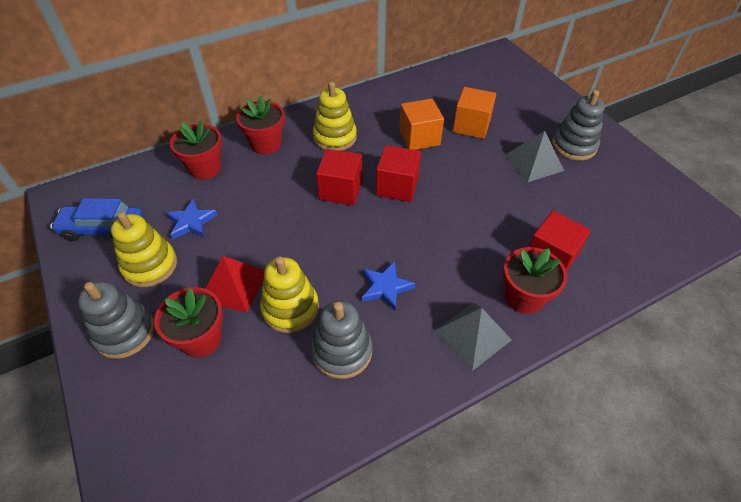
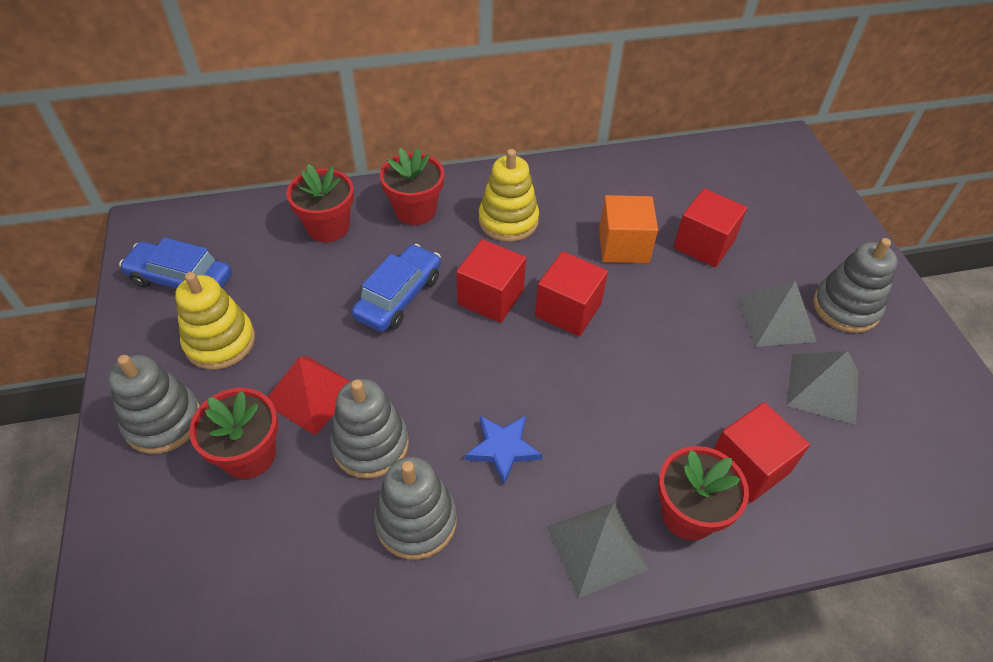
camera: 15 degrees right, 0 degrees up
blue star [166,199,218,239] -> none
yellow stacking toy [260,257,319,333] -> grey stacking toy [330,379,409,479]
orange cube [453,87,496,139] -> red cube [673,188,747,267]
none -> blue car [352,244,441,332]
none -> grey pyramid [786,351,859,425]

